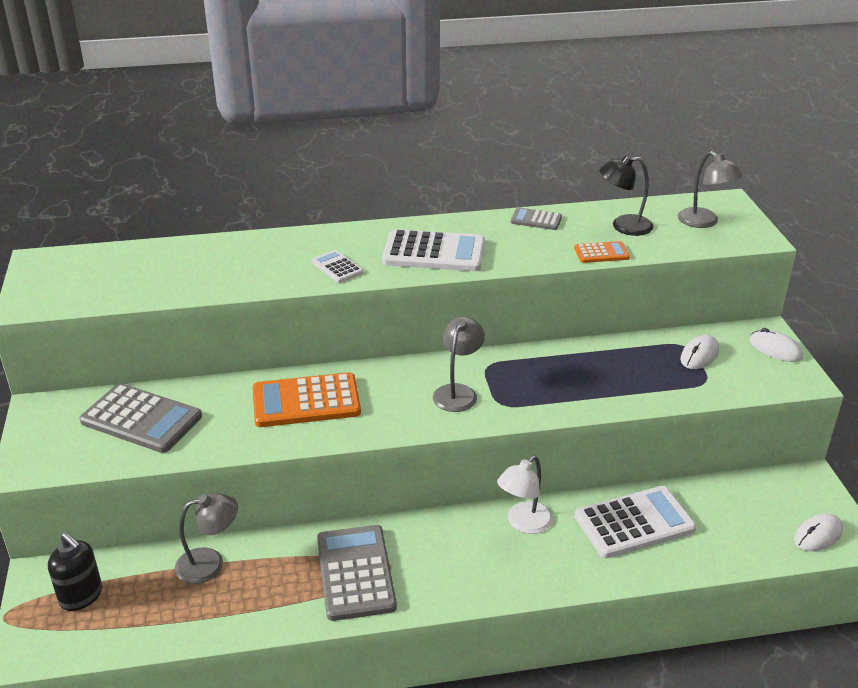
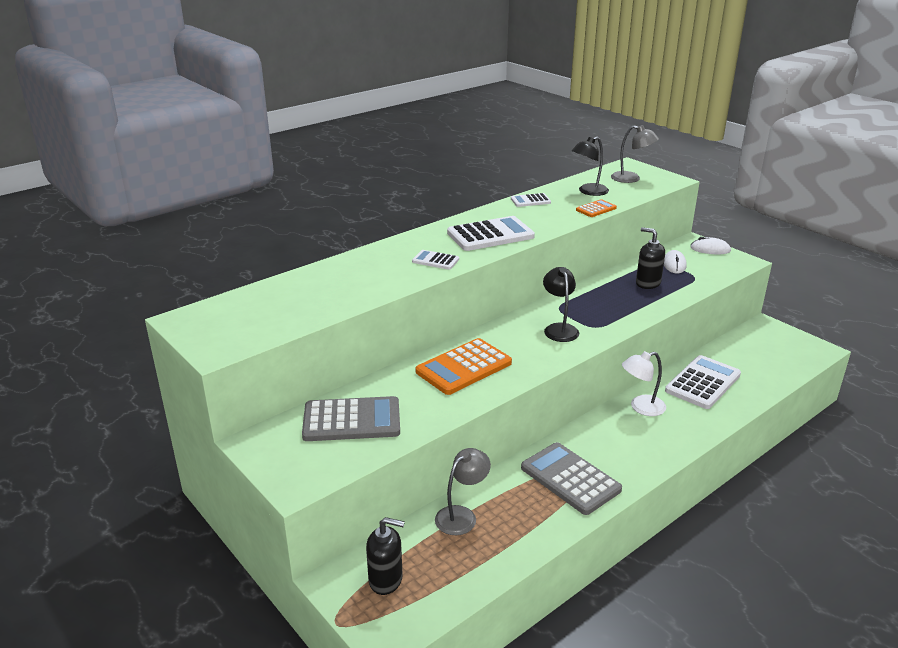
camera: 30 degrees left, 5 degrees down
grey lamp [433,316,485,412] -> black lamp [543,267,579,342]
white lamp [497,456,553,534] -> white lamp turned 60 degrees clockwise [622,351,666,416]
grey calculator [511,207,562,230] -> white calculator [511,193,551,207]
white mouse [794,514,843,551] -> none
none -> black soap dispenser [636,227,665,289]

